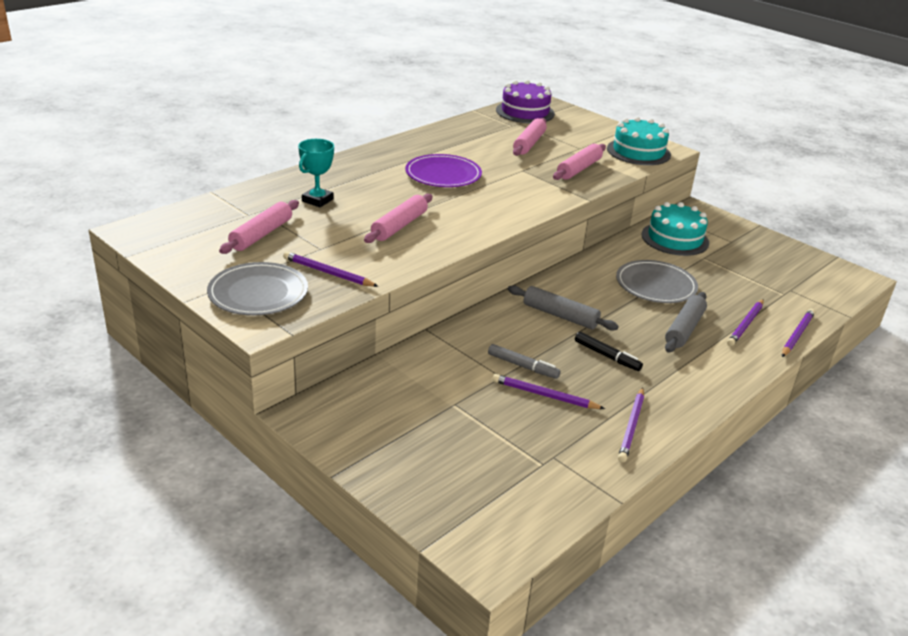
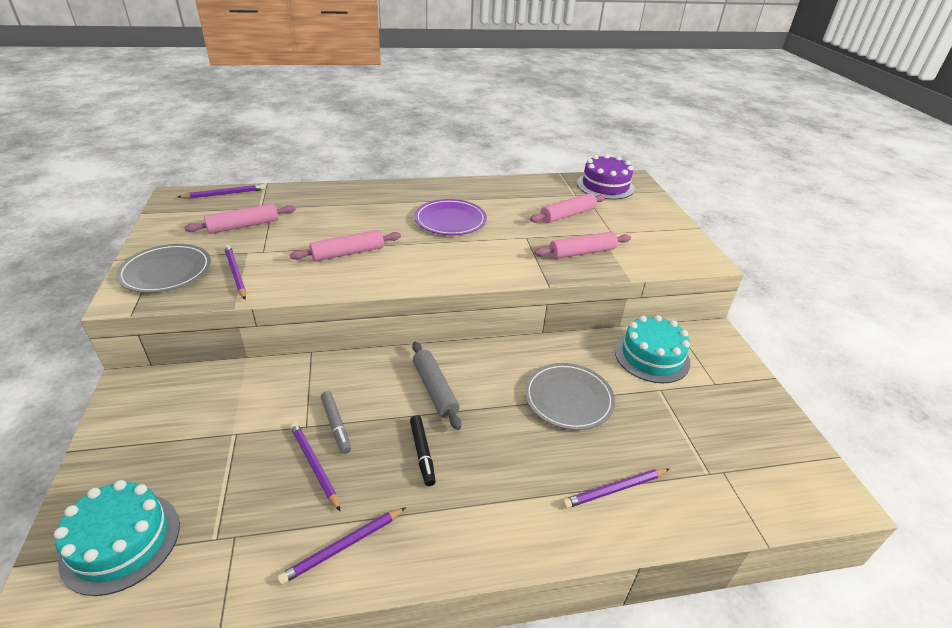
camera: 35 degrees right, 5 degrees up
turquoise trophy [298,139,334,207] -> none
turquoise cake [607,117,671,165] -> turquoise cake moved to [54,480,180,596]
grey rolling pin [665,292,707,353] -> none
purple pencil [782,309,815,357] -> purple pencil moved to [178,184,266,199]

